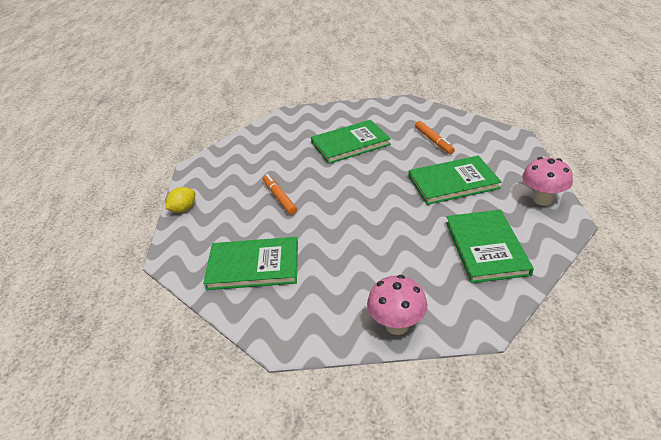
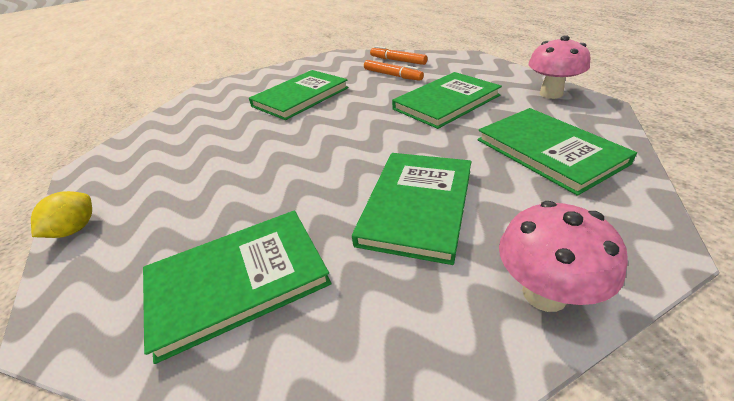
camera: 25 degrees left, 0 degrees up
orange marker [263,174,297,215] -> orange marker moved to [370,46,428,65]
none -> green book [352,153,471,265]

